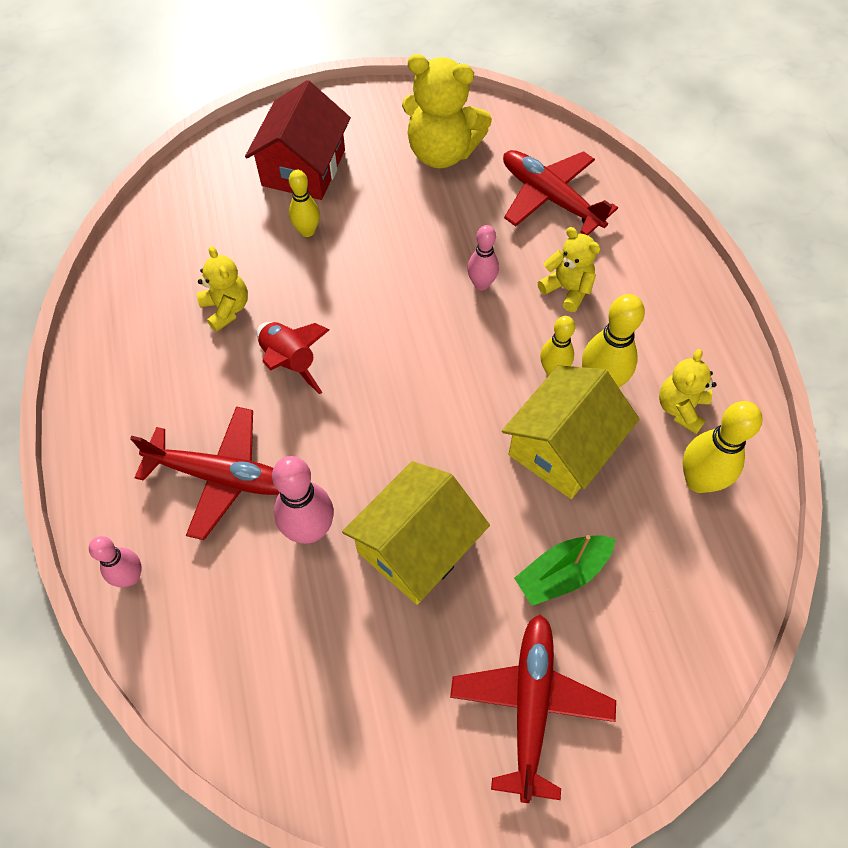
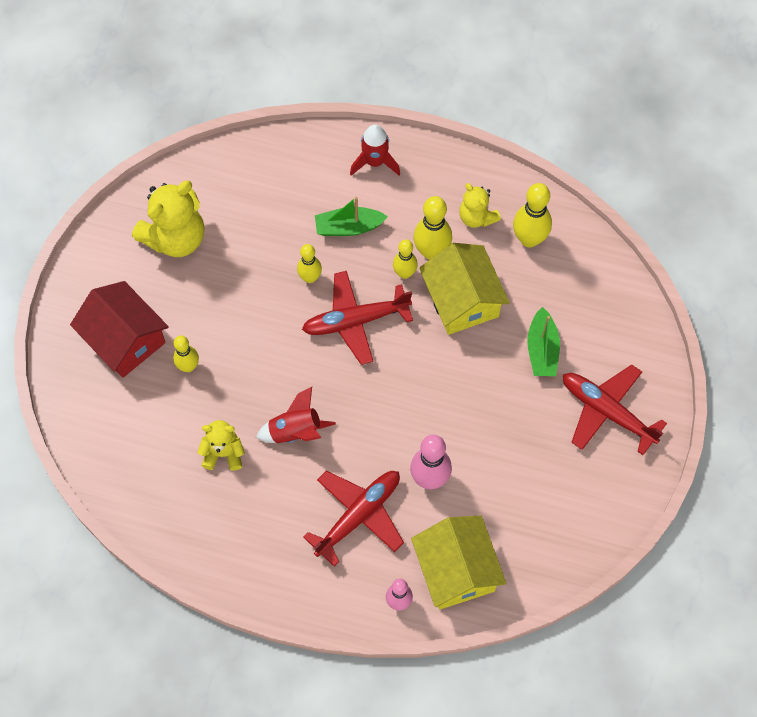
camera: 60 degrees left, 5 degrees up
yellow house [342,461,490,605] -> yellow house moved to [411,516,506,609]
pink bowling pin [467,225,499,291] -> yellow bowling pin [297,244,322,283]
red plane [503,150,618,235] -> red plane moved to [302,271,413,365]
yellow teddy bear [538,227,601,312] -> green boat [315,197,388,236]
none -> red rocket [350,125,400,176]

